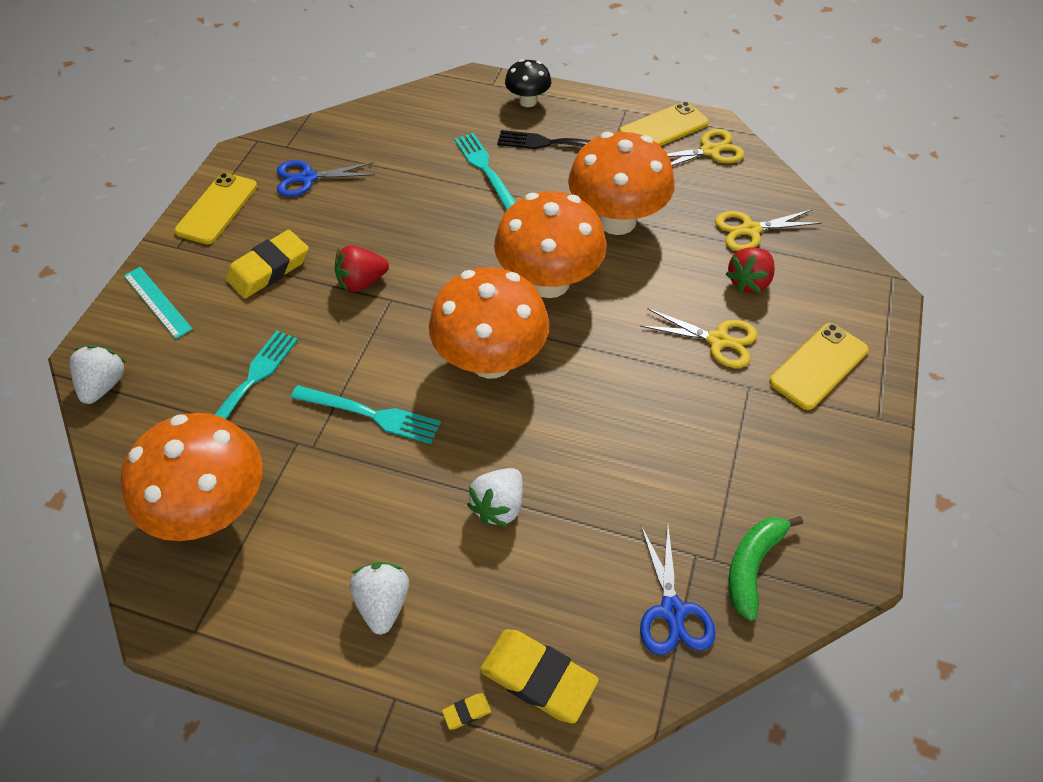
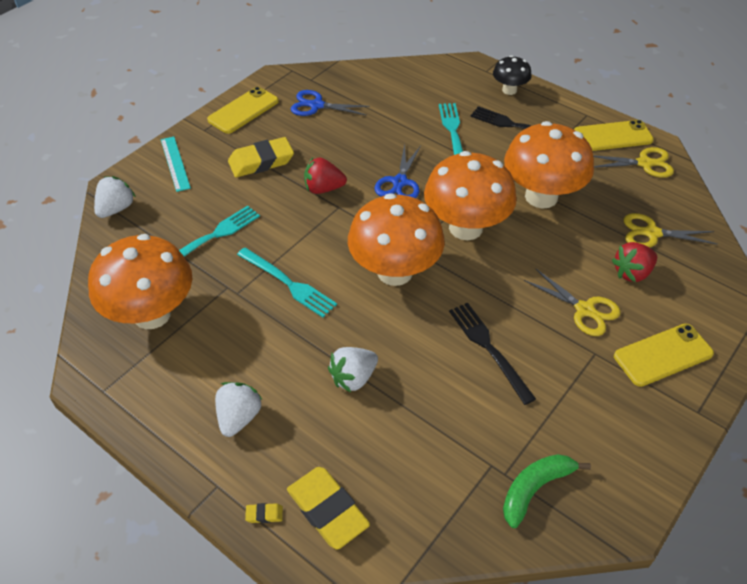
camera: 20 degrees right, 5 degrees down
blue scissors [640,525,715,655] -> blue scissors moved to [375,144,421,198]
none -> black fork [449,303,536,405]

